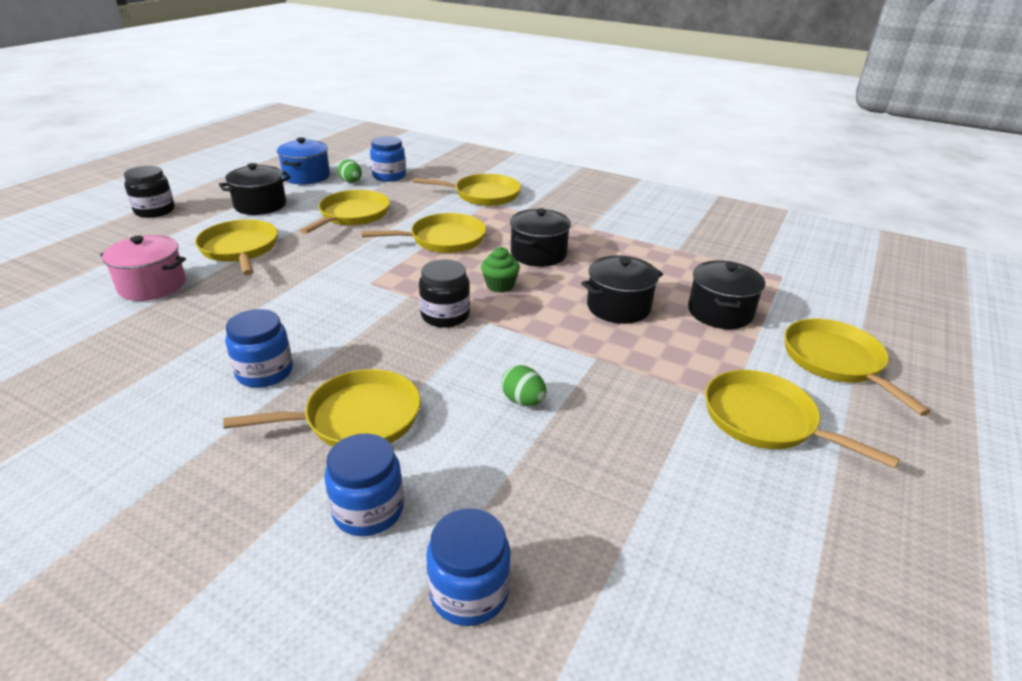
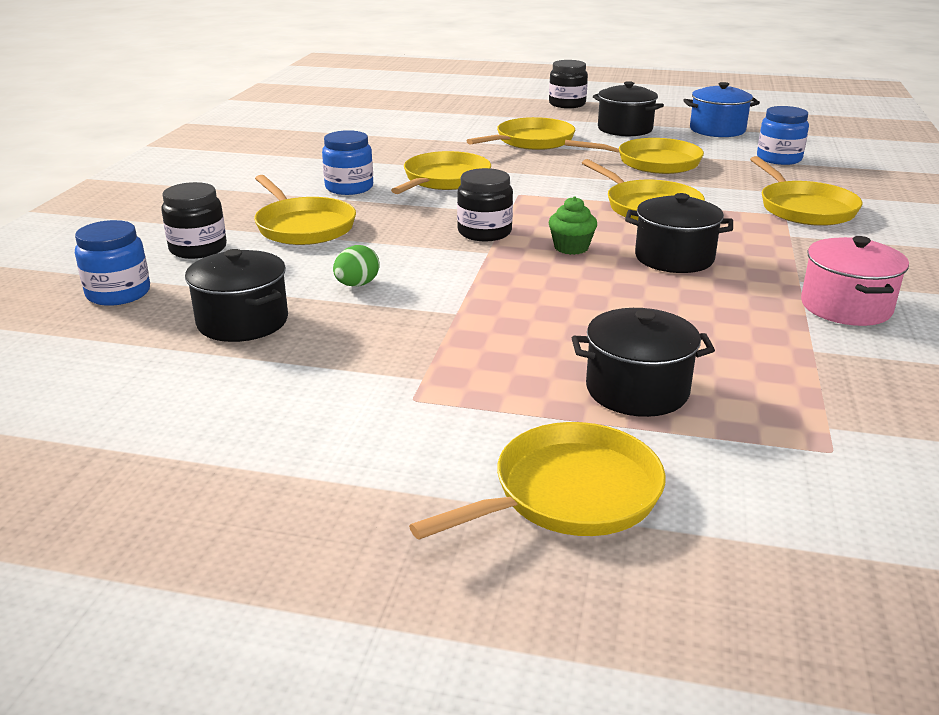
camera: 75 degrees right, 5 degrees down
pink pot [100,235,186,301] -> pink pot moved to [801,236,909,326]
blue jar [324,434,404,536] -> black jar [161,182,227,259]
green egg [337,159,362,183] -> none
black pot [581,255,663,324] -> black pot moved to [185,249,288,342]
yellow pan [705,370,900,468] -> yellow pan moved to [391,151,491,194]

